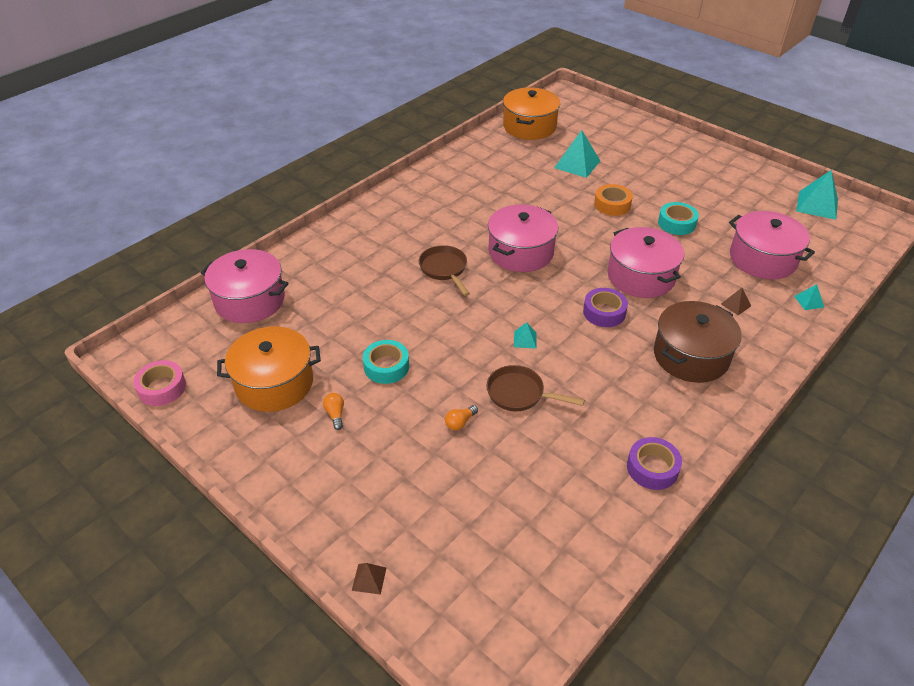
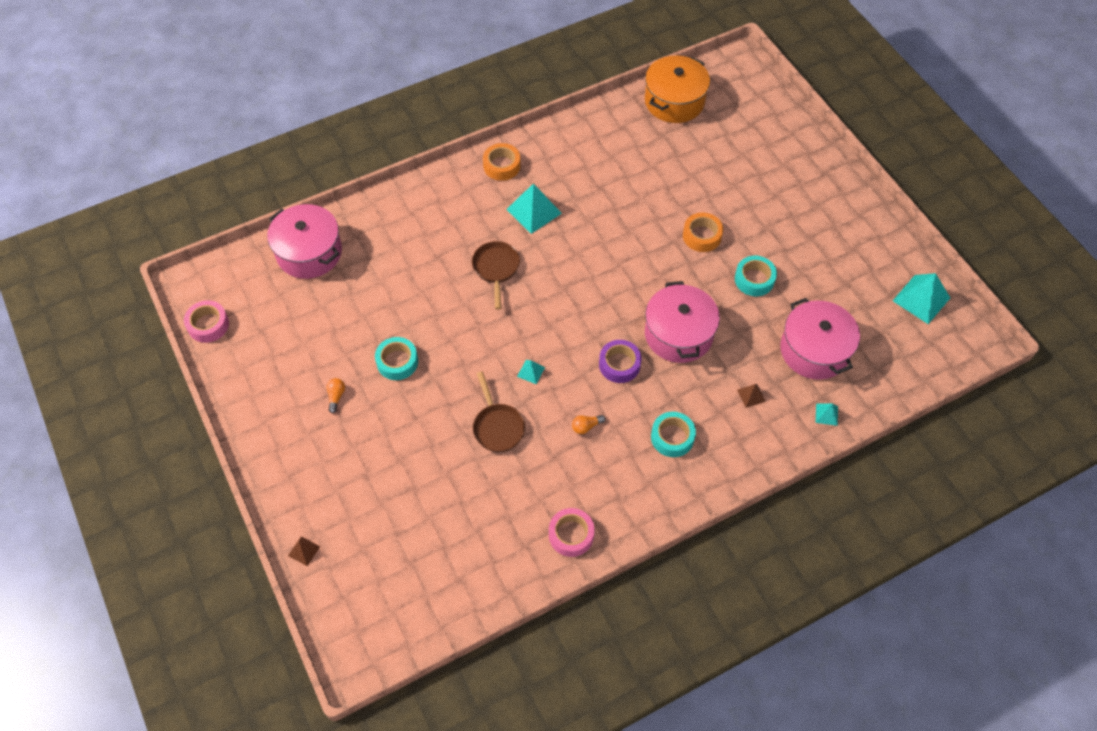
camera: 20 degrees right, 15 degrees up
orange pot [217,326,321,412] -> none
orange light bulb [445,405,478,430] -> orange light bulb moved to [572,415,605,434]
brown pan [486,365,585,411] -> brown pan turned 150 degrees counterclockwise [473,372,526,452]
pink pot [488,204,558,272] -> none
turquoise pyramid [554,130,600,178] -> turquoise pyramid moved to [506,183,562,234]
purple tape [627,437,682,490] -> pink tape [549,508,595,557]
brown pot [654,301,742,383] -> turquoise tape [651,412,696,457]
none -> orange tape [483,143,521,181]

